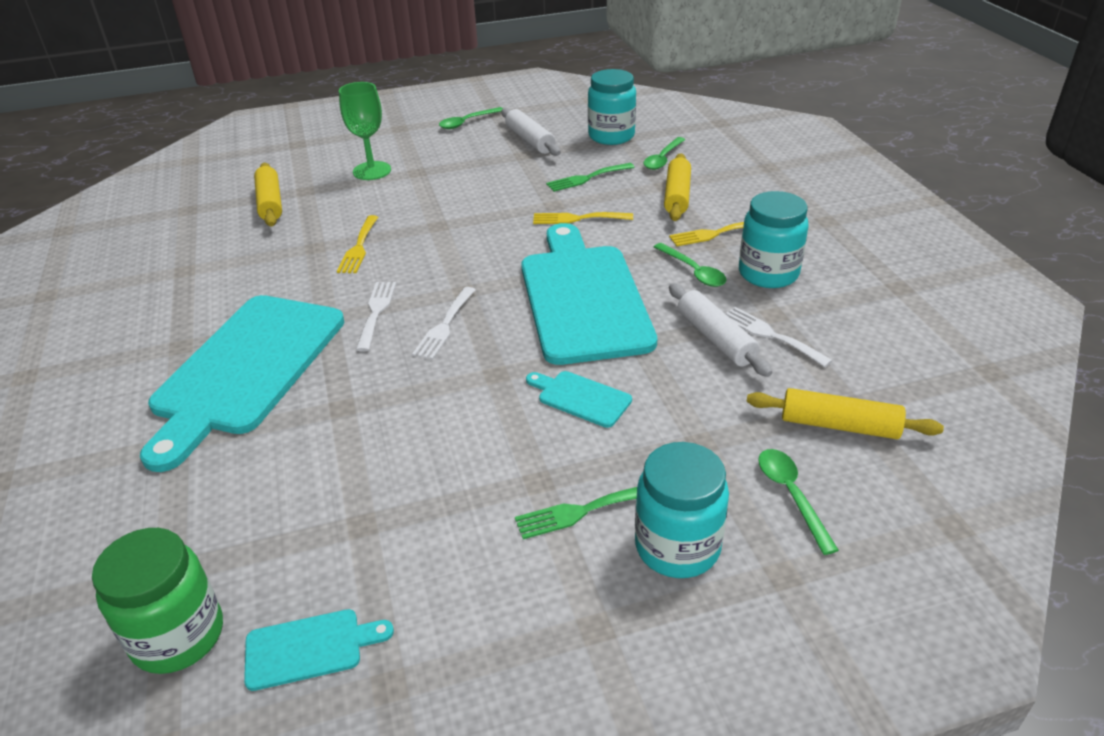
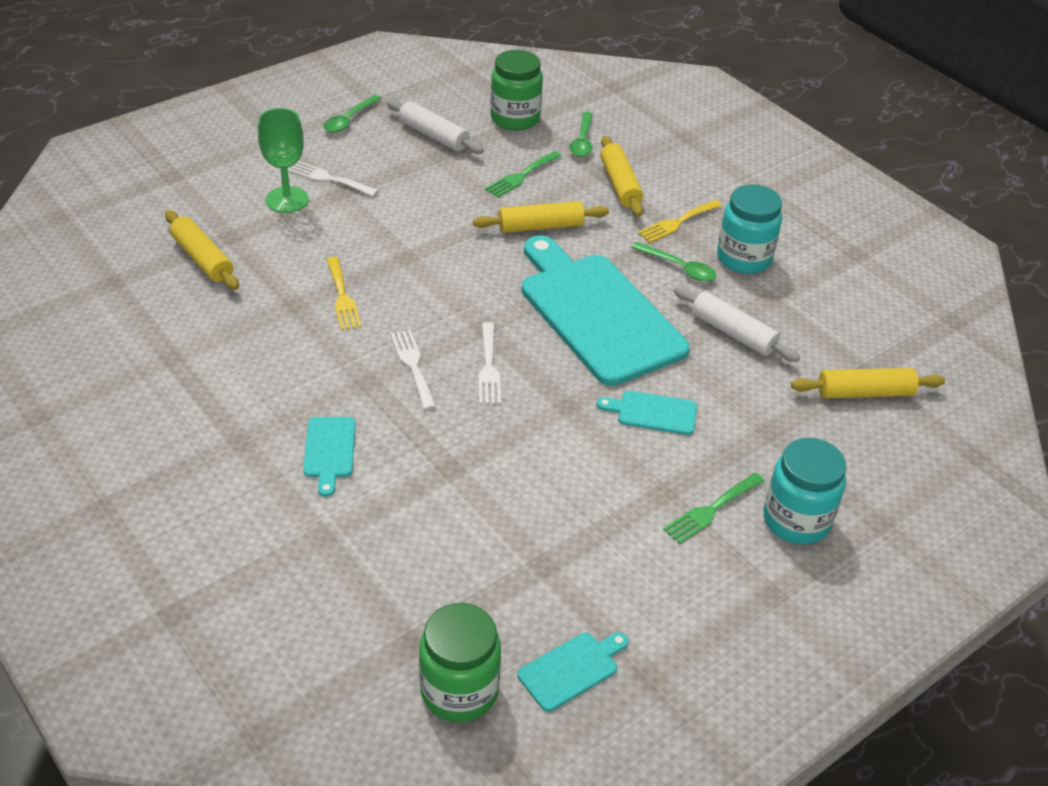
camera: 25 degrees left, 5 degrees up
turquoise cutting board [140,295,344,472] -> turquoise cutting board [303,417,356,497], size x0.41
yellow fork [533,212,633,224] -> yellow rolling pin [473,201,609,233]
turquoise jar [588,69,636,145] -> green jar [491,50,543,131]
white fork [725,307,833,367] -> white fork moved to [288,161,378,197]
green spoon [758,449,839,555] -> none

